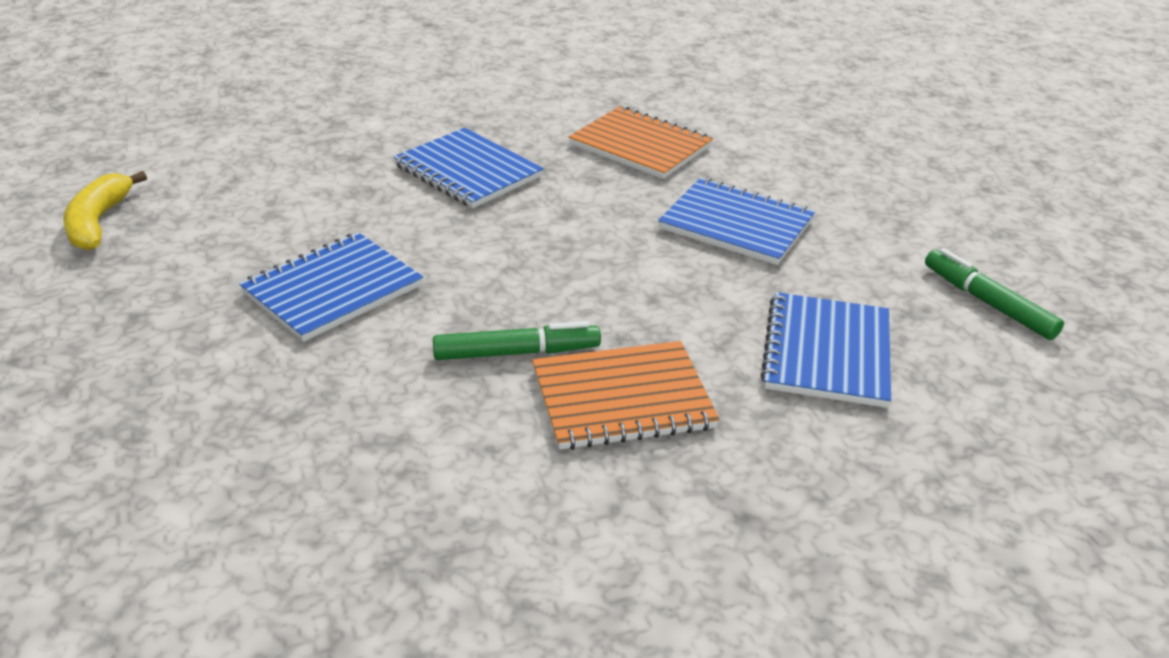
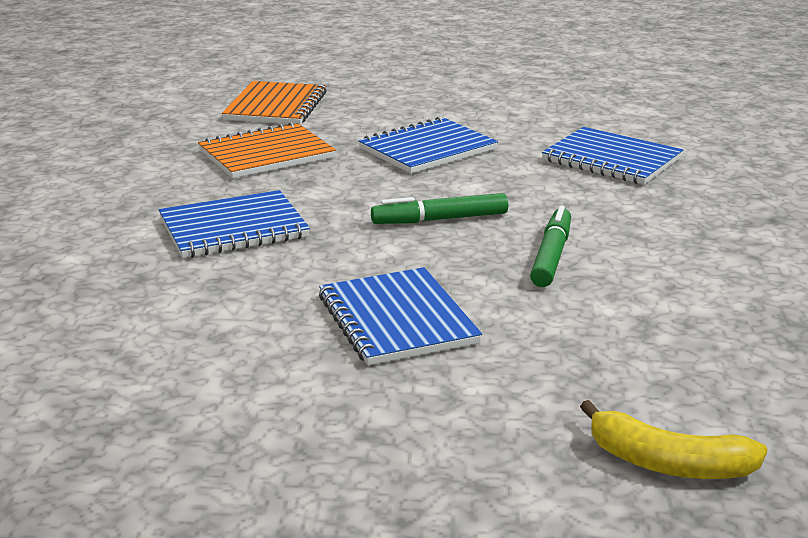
camera: 65 degrees left, 10 degrees down
yellow banana [63,171,147,250] -> yellow banana moved to [580,400,768,479]
orange notebook [532,341,720,450] -> orange notebook moved to [222,81,327,125]
green marker [925,248,1064,340] -> green marker moved to [371,193,508,224]

